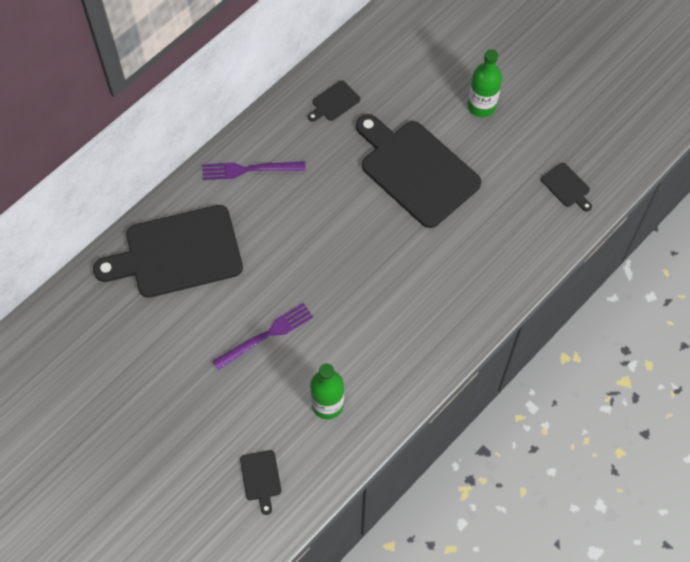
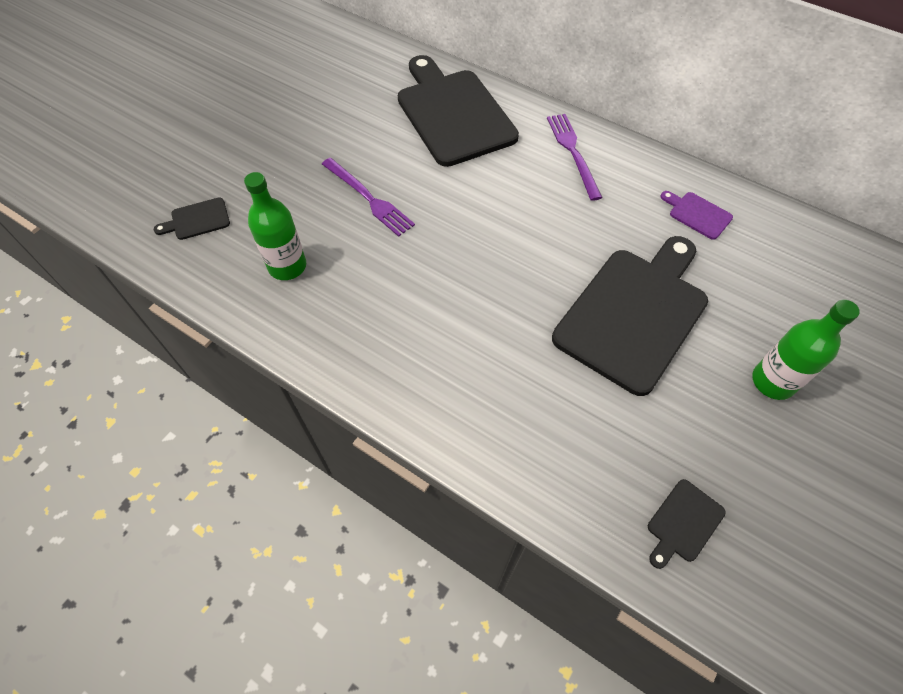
camera: 80 degrees right, 5 degrees down
black cutting board [308,80,360,122] -> purple cutting board [661,191,733,240]

